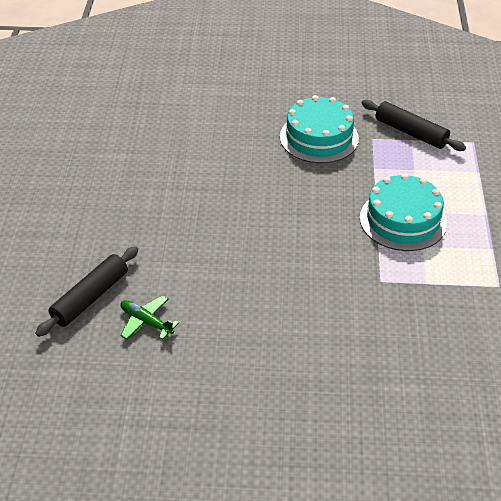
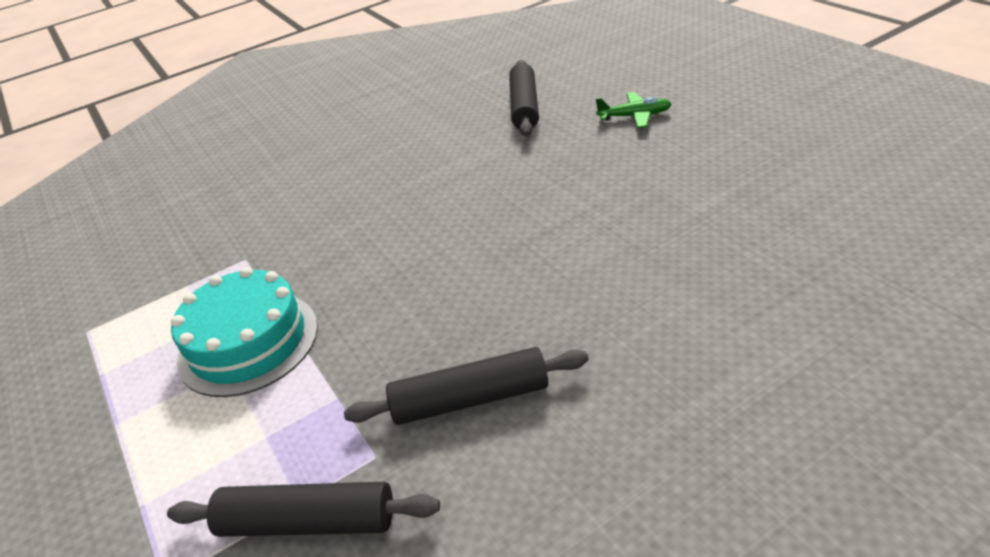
camera: 150 degrees right, 5 degrees down
green plane [120,295,179,340] -> green plane moved to [596,92,672,128]
turquoise cake [280,95,359,163] -> black rolling pin [344,347,589,425]

